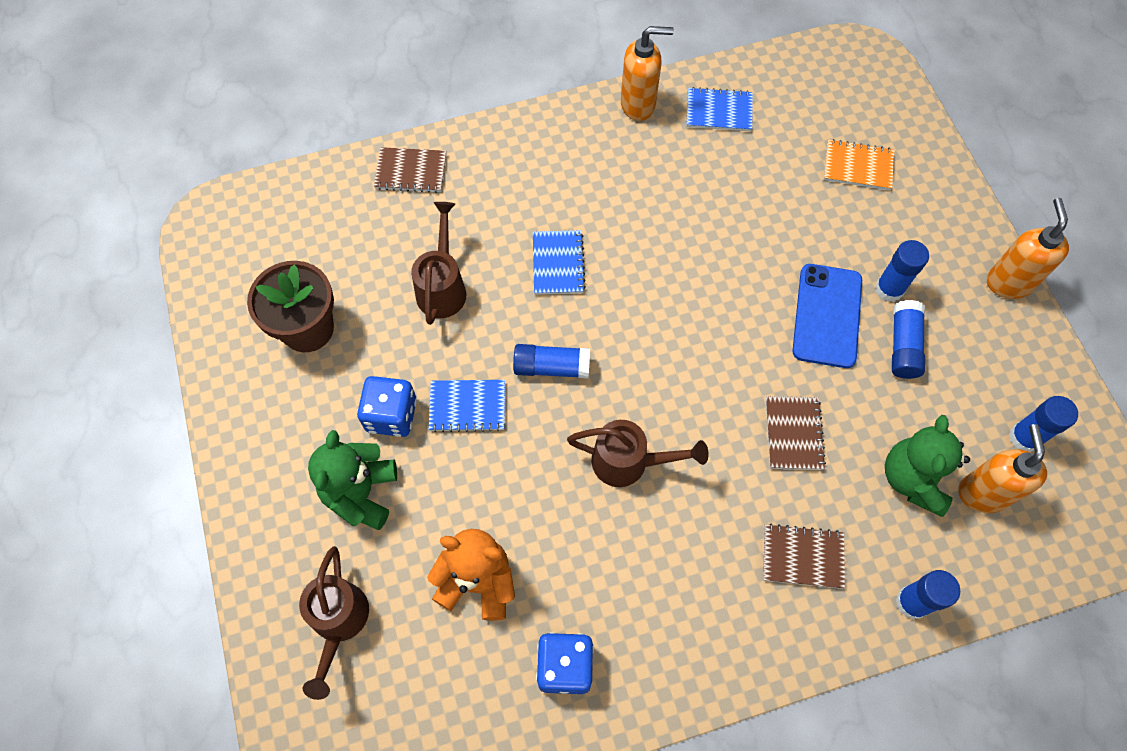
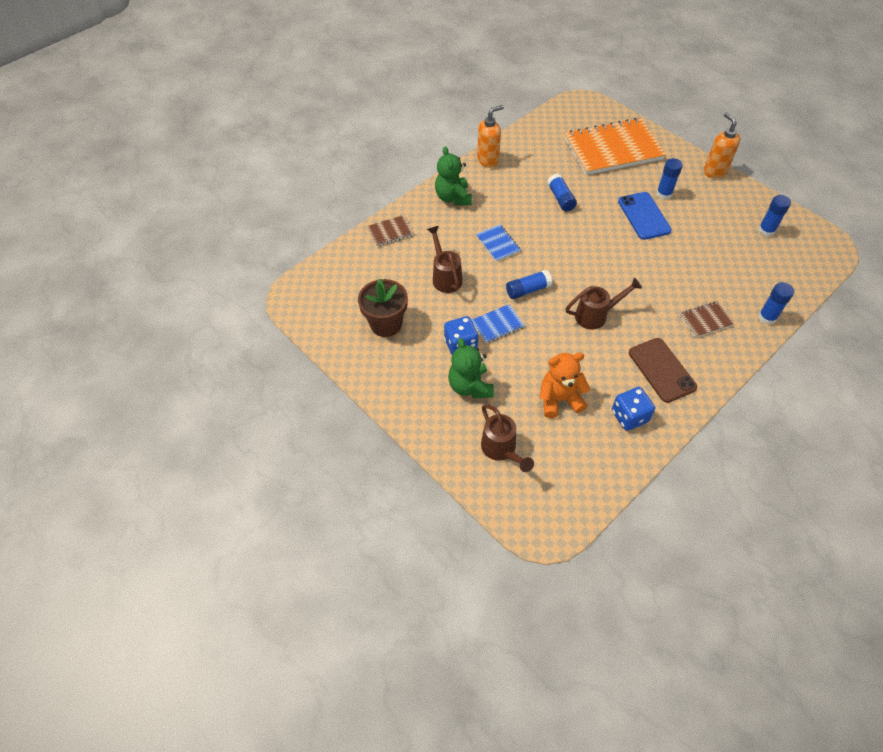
camera: 25 degrees left, 10 degrees down
blue notebook [686,87,753,131] -> none
brown notebook [766,396,826,470] -> none
orange notebook [824,139,895,190] -> orange notebook [564,118,666,175], size x2.29
green teddy bear [885,415,970,517] -> green teddy bear moved to [435,146,472,205]
blue glue stick [892,300,925,379] -> blue glue stick moved to [547,173,577,212]
orange soap dispenser [958,424,1047,513] -> none
none -> brown phone [629,338,697,403]

